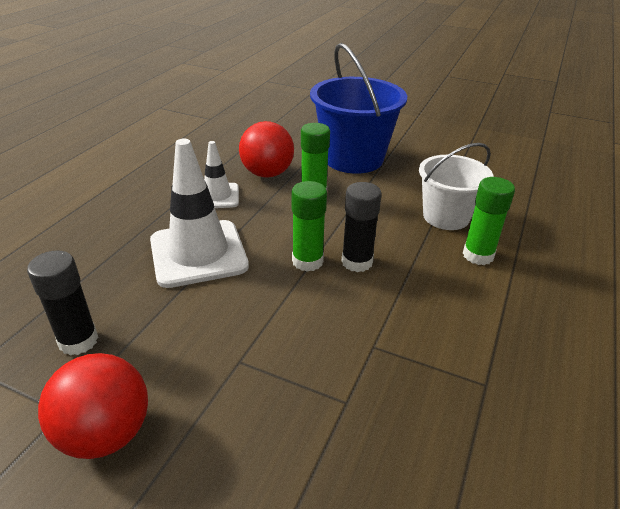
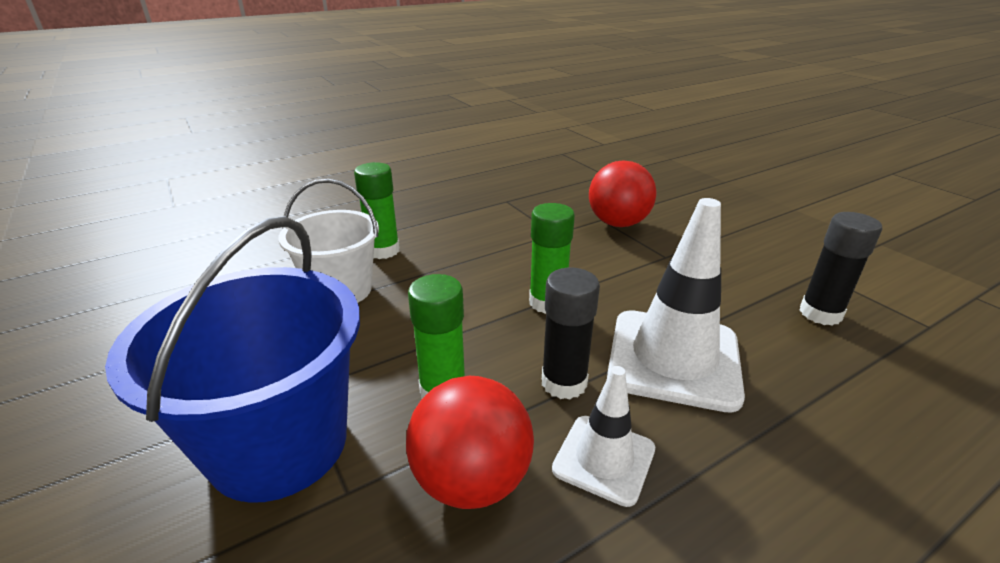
camera: 145 degrees left, 5 degrees down
red ball [38,353,148,459] -> red ball moved to [589,160,656,227]
black glue stick [341,182,382,272] -> black glue stick moved to [542,268,600,400]

